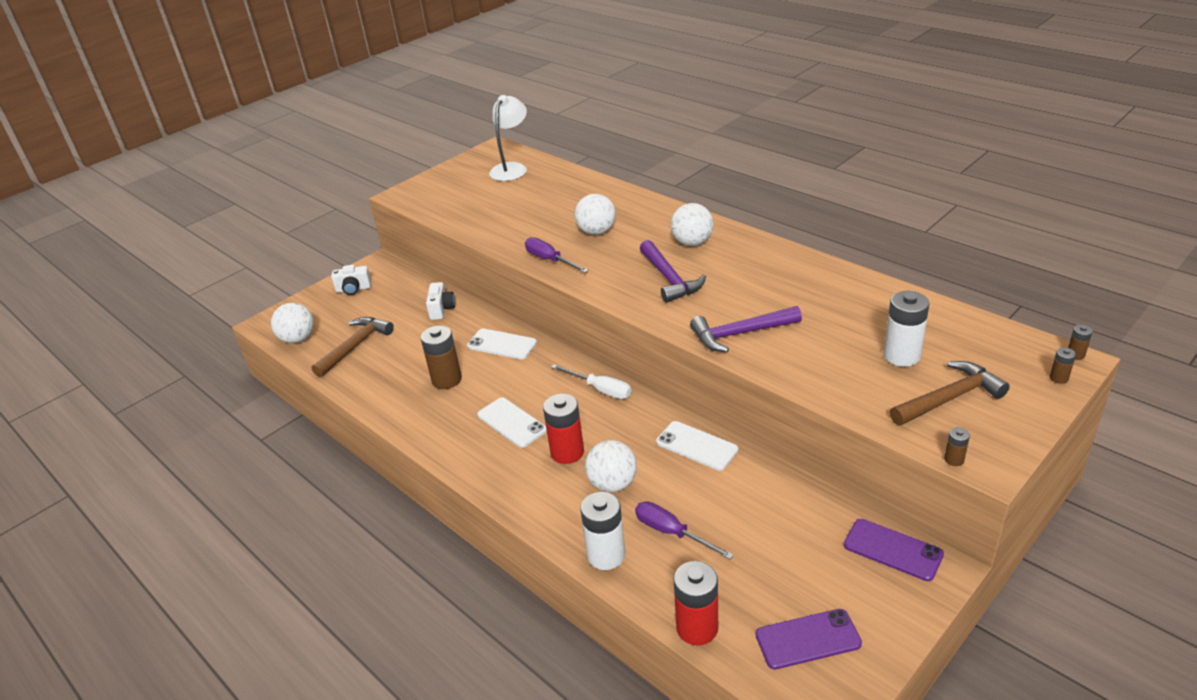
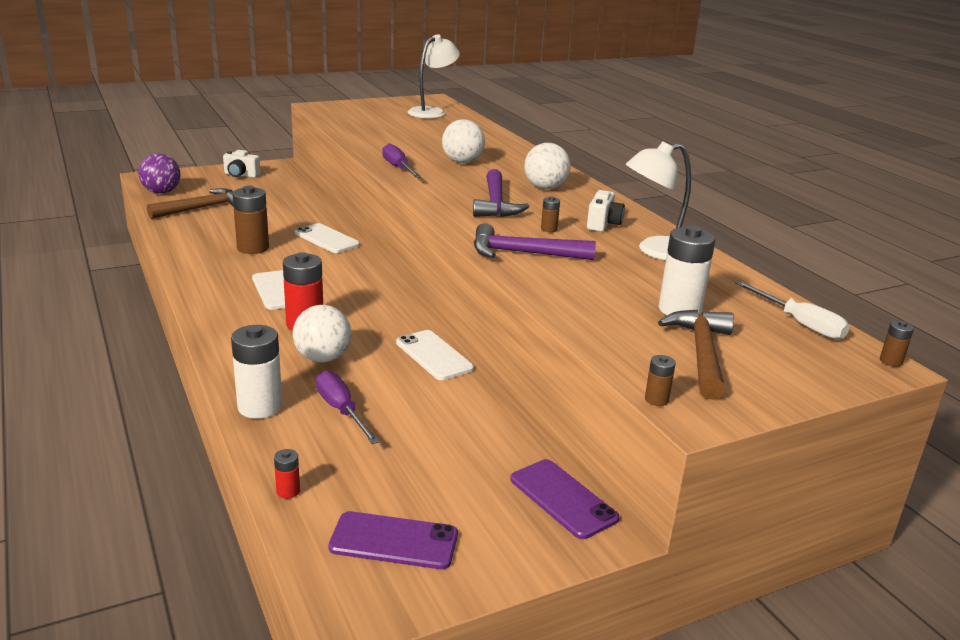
camera: 15 degrees right, 10 degrees down
white ball [271,303,314,343] -> purple ball [138,154,180,194]
white camera [426,282,455,320] -> white camera moved to [587,190,625,232]
white screwdriver [551,364,632,399] -> white screwdriver moved to [735,281,850,340]
red battery [674,561,718,645] -> red battery [274,449,300,499], size x0.46
brown hammer [890,361,1010,426] -> brown hammer turned 75 degrees counterclockwise [658,310,734,400]
brown battery [1050,347,1076,384] -> brown battery moved to [541,196,560,232]
none -> white lamp [626,141,691,260]

